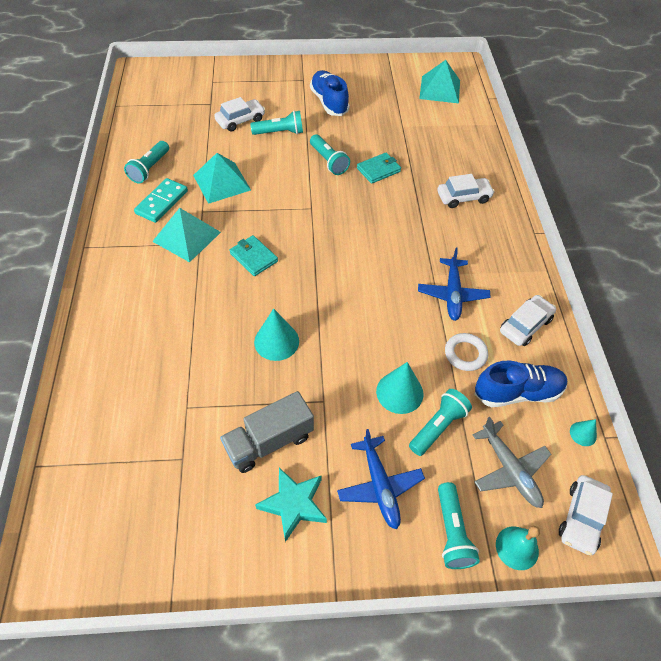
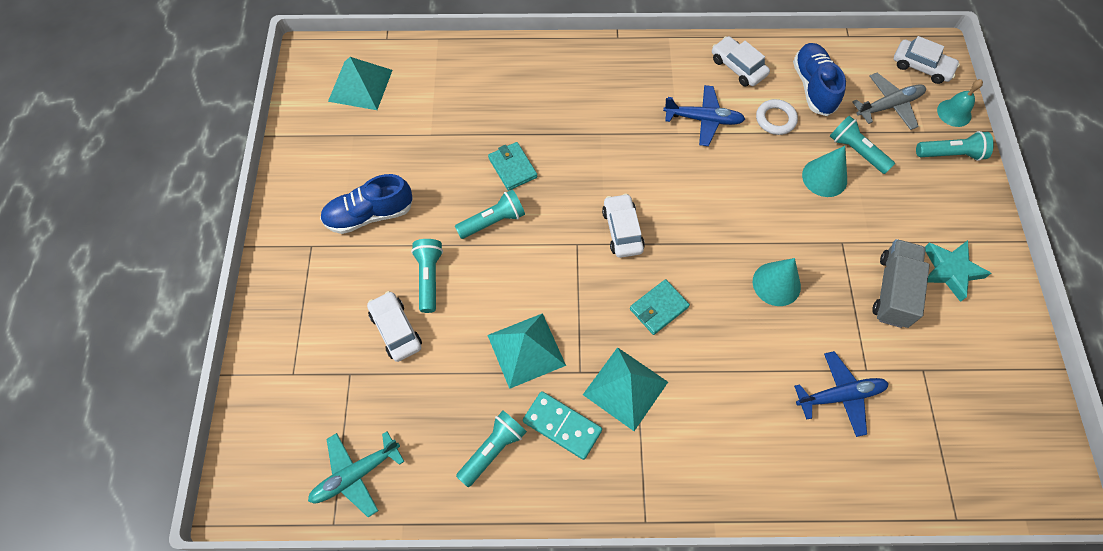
camera: 85 degrees left, 10 degrees up
turquoise flashlight [124,141,169,183] -> turquoise flashlight turned 75 degrees counterclockwise [456,411,527,487]
grey truck [220,391,314,473] -> grey truck turned 135 degrees counterclockwise [872,239,930,328]
blue plane [337,429,425,530] -> blue plane moved to [794,351,889,437]
white car [437,174,495,208] -> white car moved to [602,194,645,258]
turquoise cone [570,419,597,446] -> none
none -> turquoise plane [308,431,405,517]

